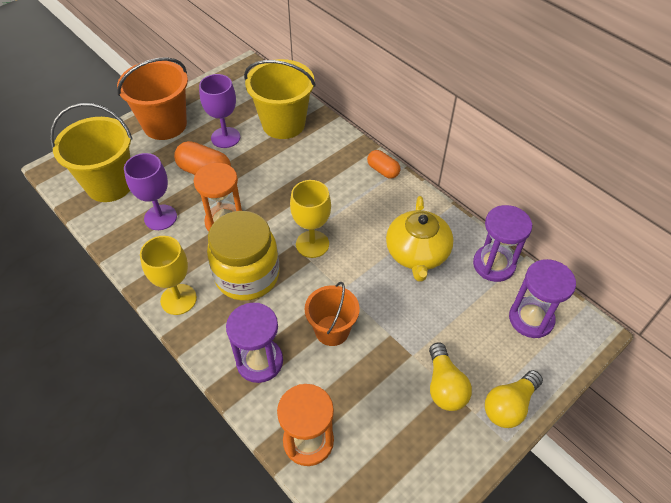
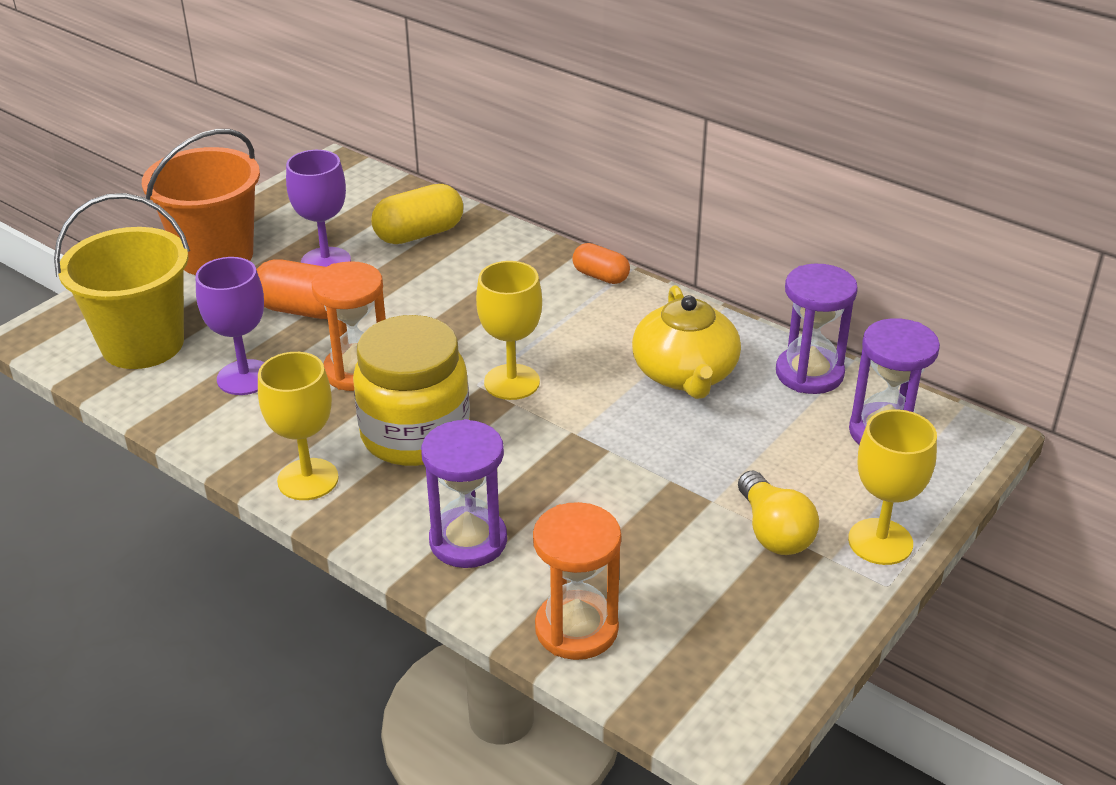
camera: 10 degrees left, 15 degrees down
yellow bucket [244,59,316,139] -> yellow capsule [371,184,463,244]
orange bucket [305,282,360,346] -> none
yellow light bulb [485,370,543,428] -> yellow goblet [848,409,937,565]

